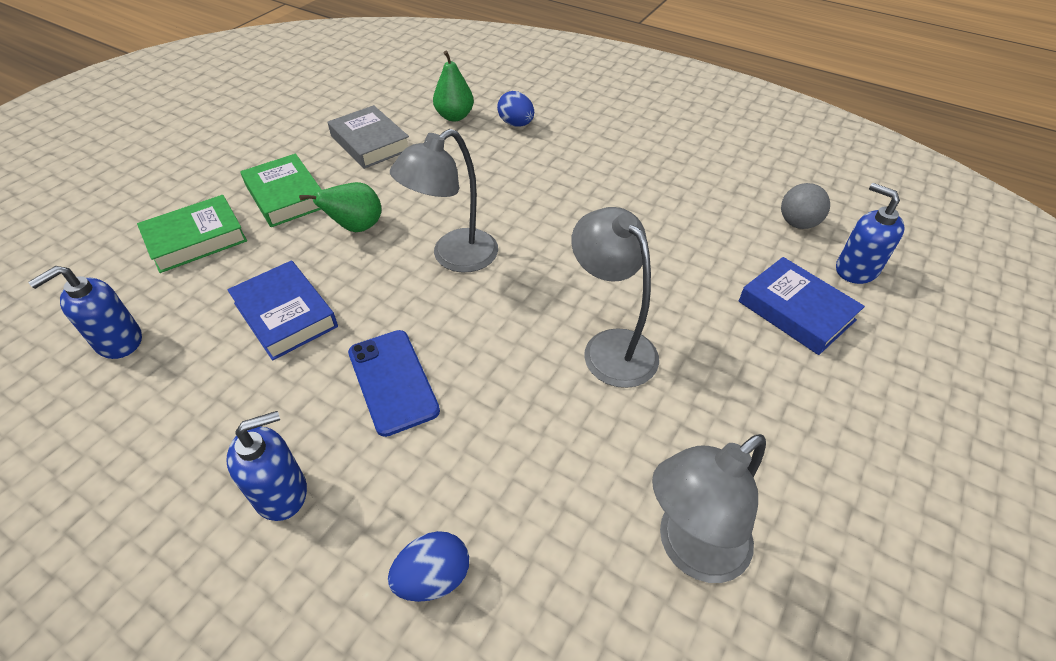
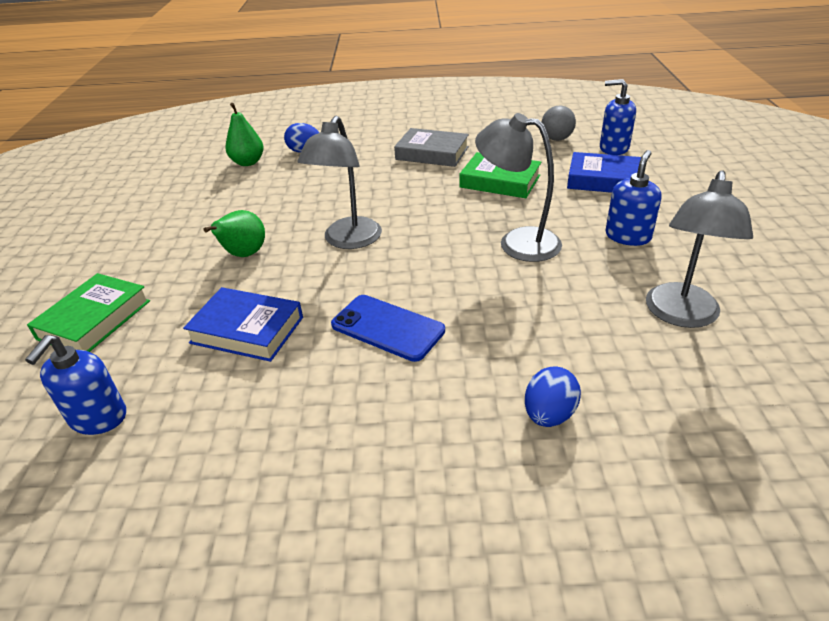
camera: 30 degrees left, 10 degrees down
blue soap dispenser [226,411,307,521] -> blue soap dispenser moved to [605,150,661,246]
green book [240,154,322,227] -> green book moved to [460,152,541,198]
grey book [328,105,409,169] -> grey book moved to [394,128,469,167]

